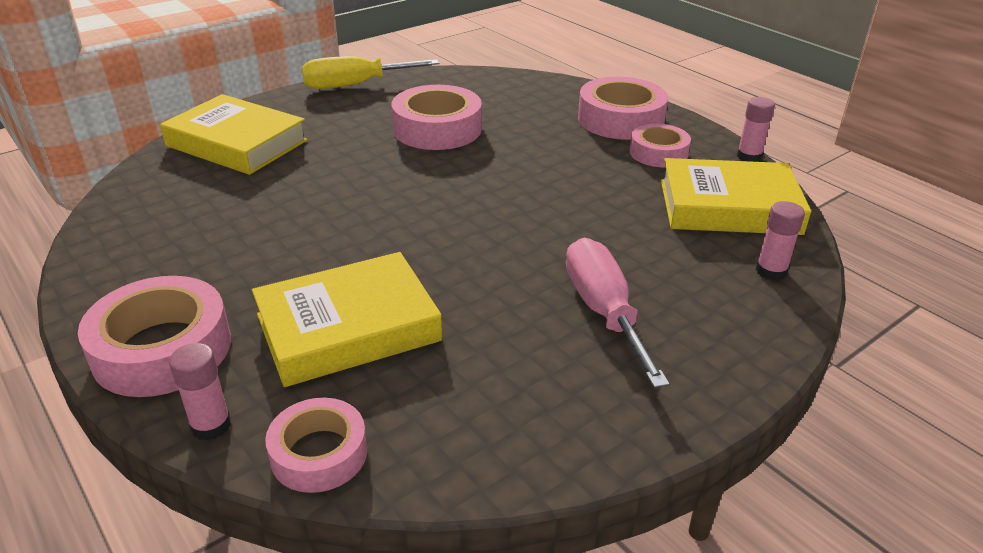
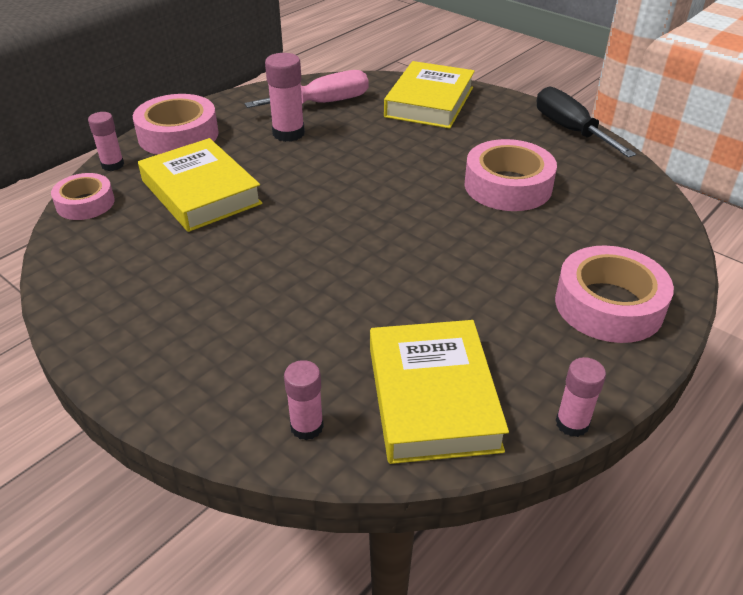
camera: 80 degrees right, 5 degrees up
yellow screwdriver [302,56,440,89] -> black screwdriver [537,87,636,158]
pink screwdriver [566,238,670,388] -> pink screwdriver moved to [245,70,369,108]
pink tape [630,123,691,167] -> none
none -> pink glue stick [265,53,305,142]

